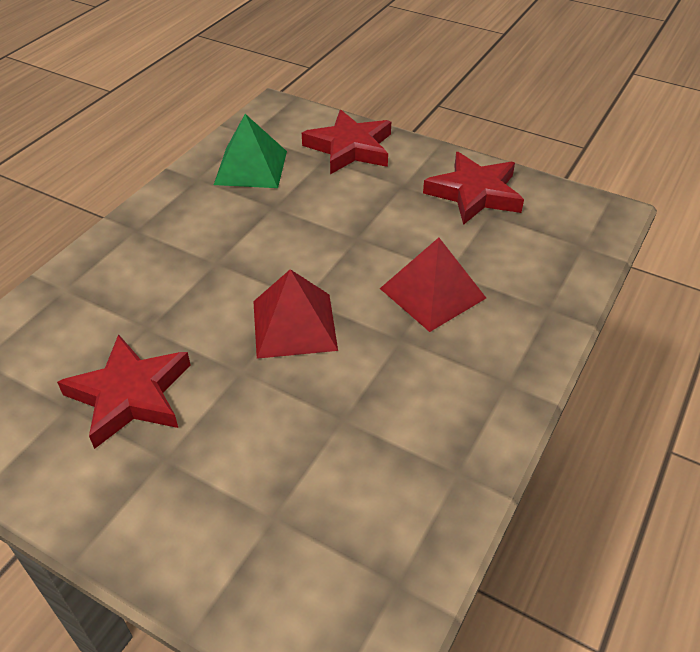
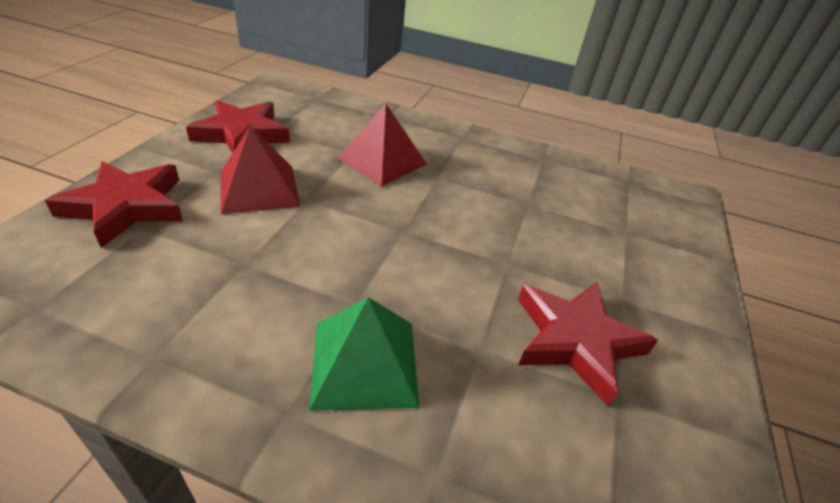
camera: 105 degrees left, 5 degrees down
green pyramid [214,114,287,188] -> green pyramid moved to [309,297,419,411]
red pyramid [253,269,338,359] -> red pyramid moved to [221,126,300,214]

